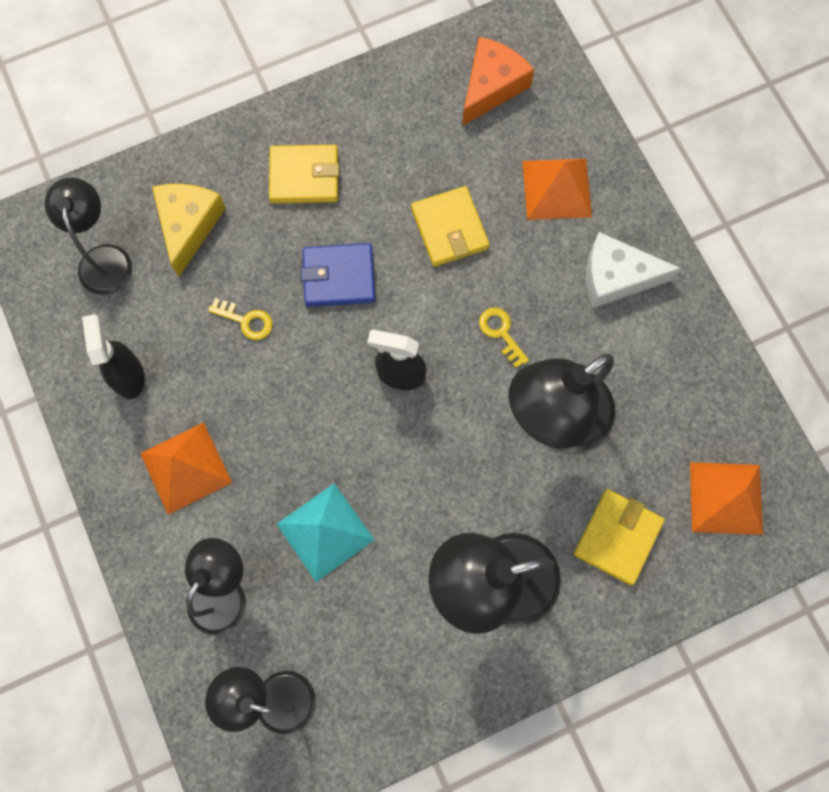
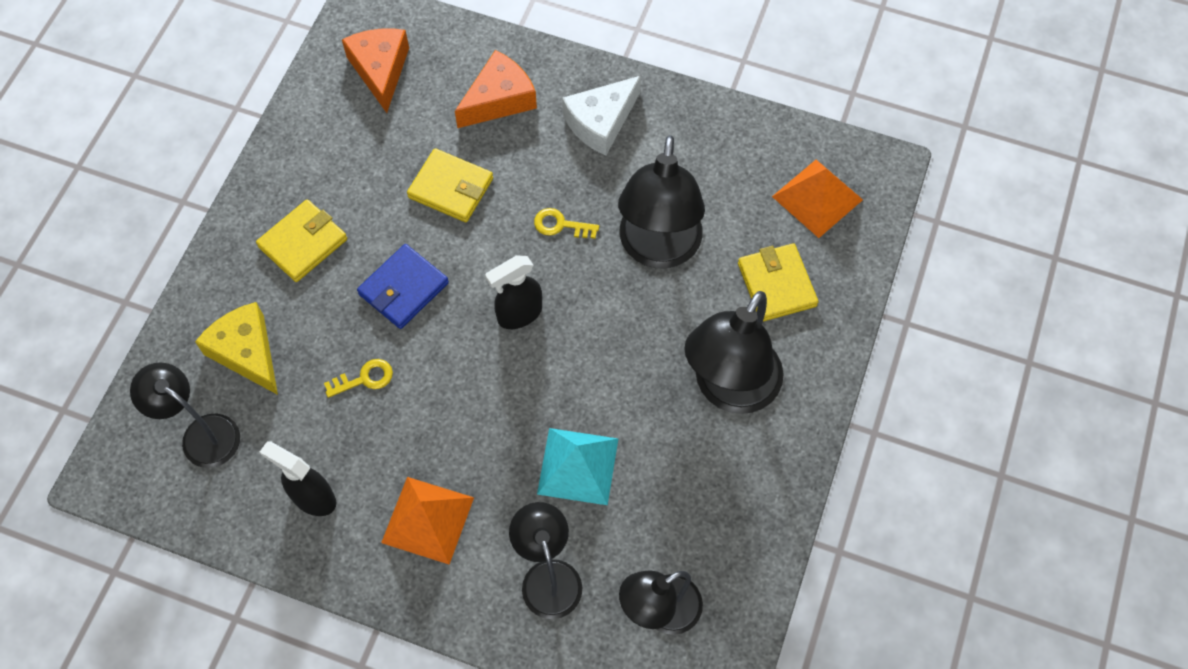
camera: 45 degrees left, 10 degrees down
orange pyramid [522,158,592,220] -> orange cheese [455,50,537,128]

